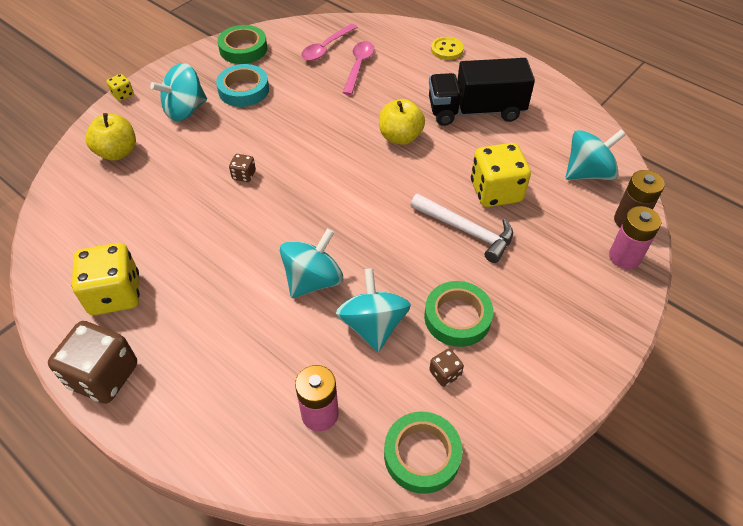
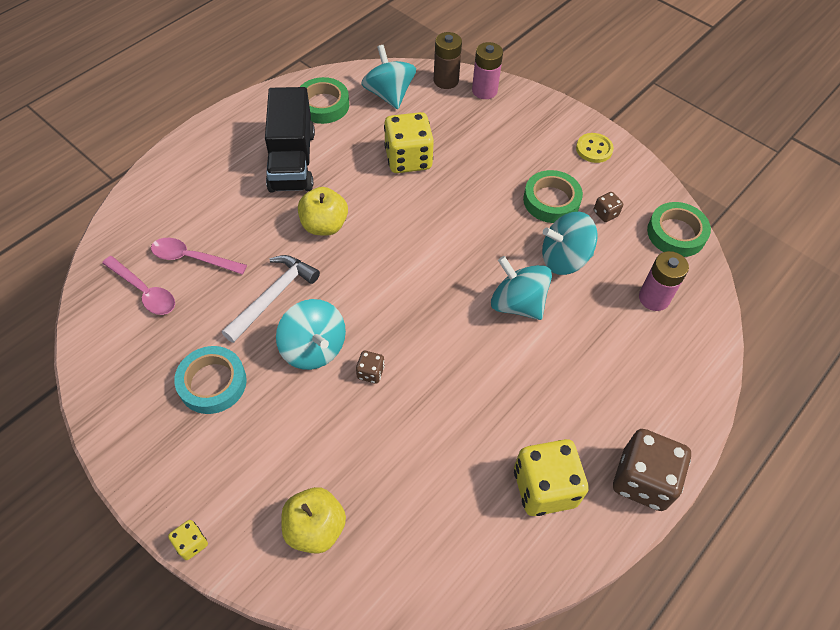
camera: 90 degrees left, 5 degrees up
turquoise spinning top [150,63,207,121] -> turquoise spinning top moved to [276,299,346,370]
green tape [218,25,267,64] -> green tape moved to [300,77,349,124]
white hammer [411,194,513,263] -> white hammer moved to [222,255,320,343]
yellow button [431,37,464,60] -> yellow button moved to [576,133,614,163]

